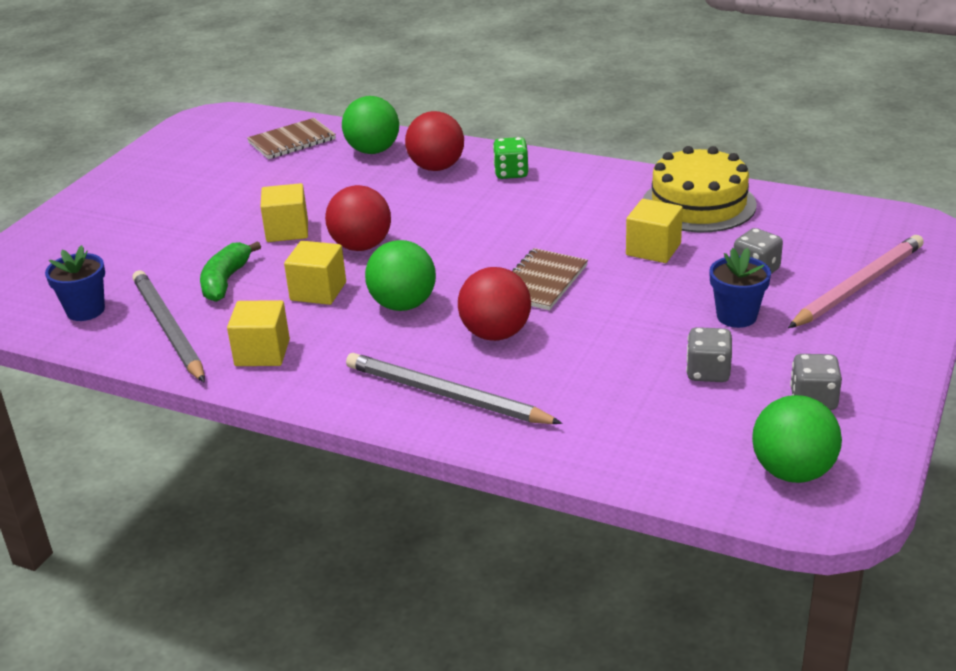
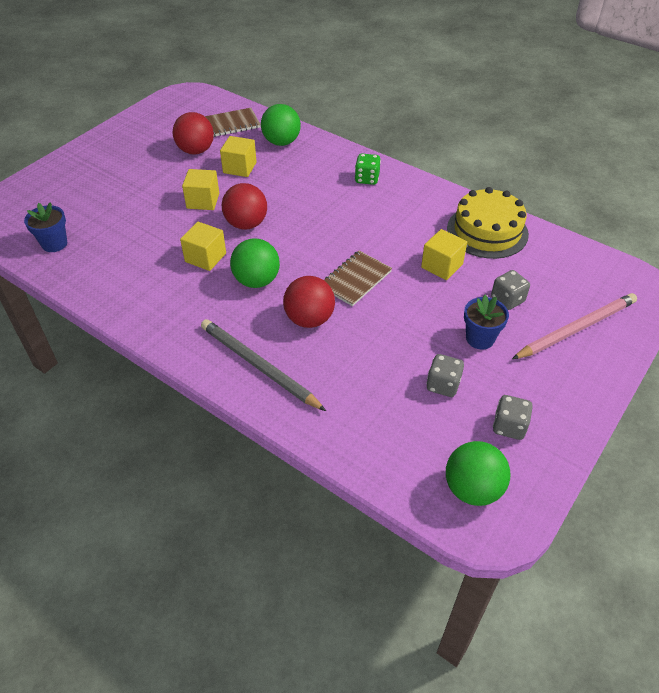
camera: 10 degrees right, 15 degrees up
grey pencil [132,270,205,383] -> none
green banana [200,241,261,302] -> none
yellow cube [227,300,290,366] -> yellow cube moved to [220,136,257,177]
red ball [405,111,464,171] -> red ball moved to [173,112,214,155]

